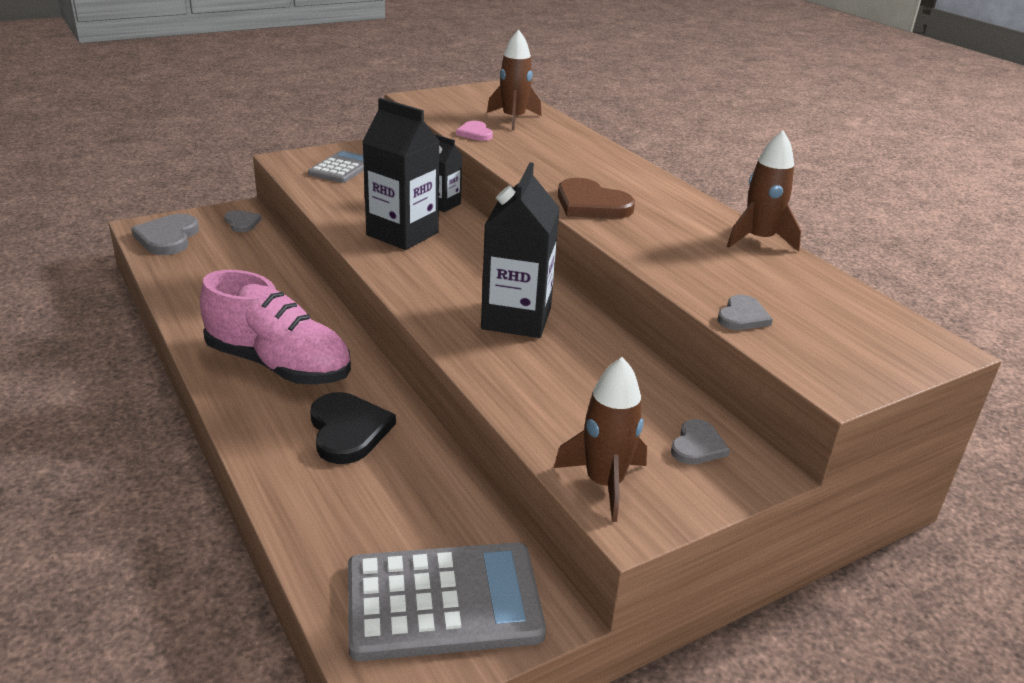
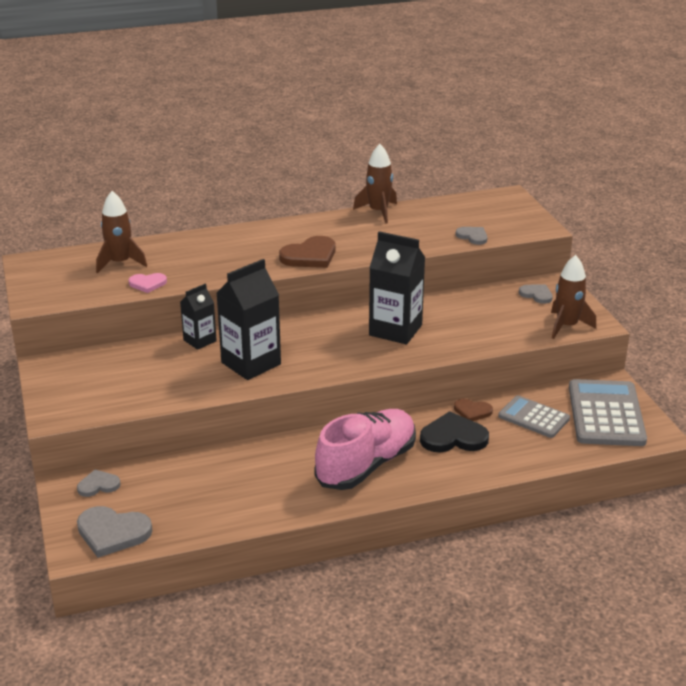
camera: 75 degrees left, 0 degrees up
grey calculator [308,150,364,183] -> grey calculator moved to [498,395,570,438]
none -> brown heart [454,399,493,421]

